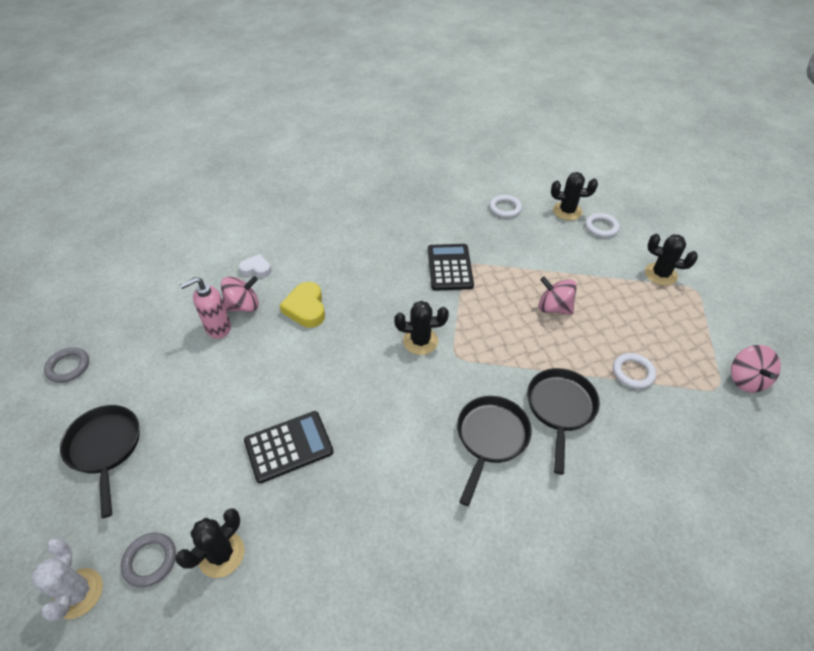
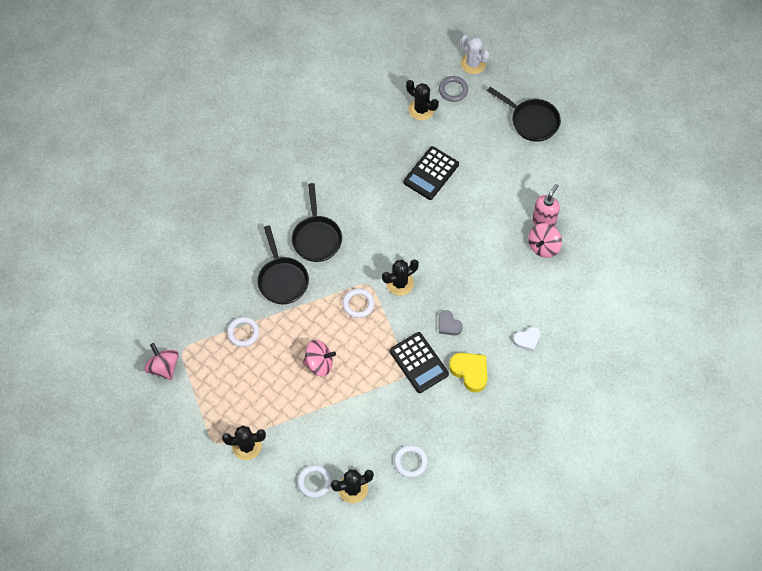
camera: 150 degrees right, 15 degrees up
grey ring [44,347,89,383] -> none
black cactus [175,508,245,578] -> black cactus turned 60 degrees counterclockwise [406,80,439,120]
white heart [239,254,271,278] -> white heart moved to [513,327,541,352]
yellow heart [280,282,325,327] -> yellow heart moved to [449,353,488,392]
none -> white ring [342,288,375,318]
none -> grey heart [438,310,463,336]

